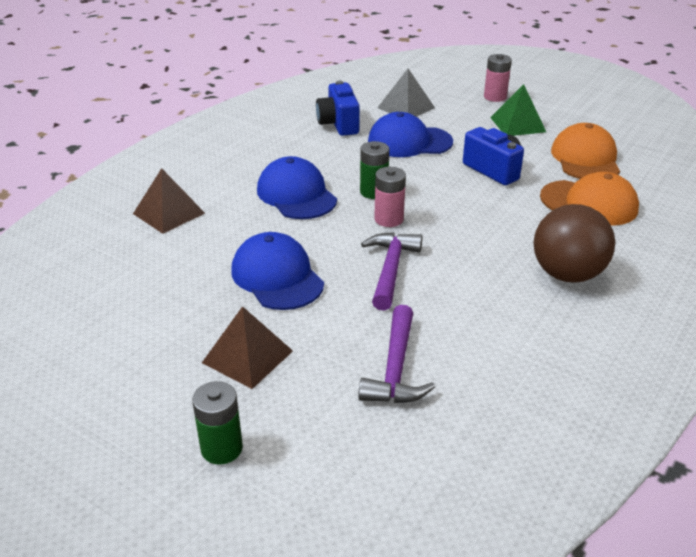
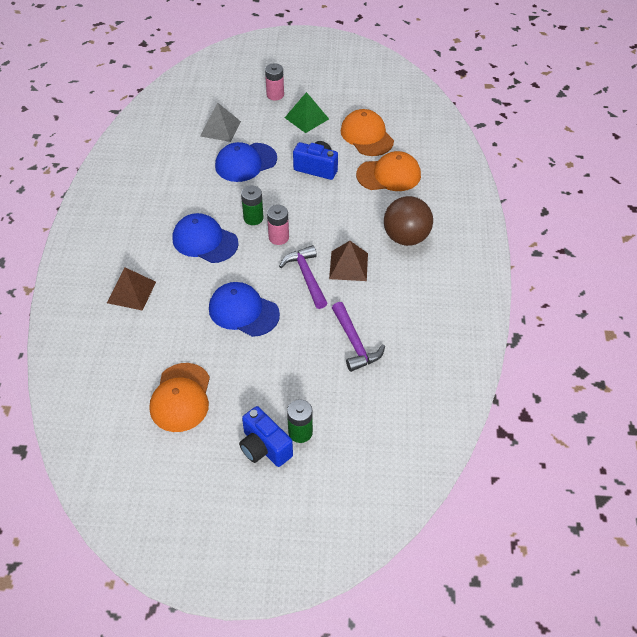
camera: 30 degrees left, 15 degrees up
brown pyramid [202,306,293,389] -> brown pyramid moved to [329,241,368,281]
blue camera [316,81,360,136] -> blue camera moved to [239,406,293,467]
none -> orange cap [150,363,210,432]

